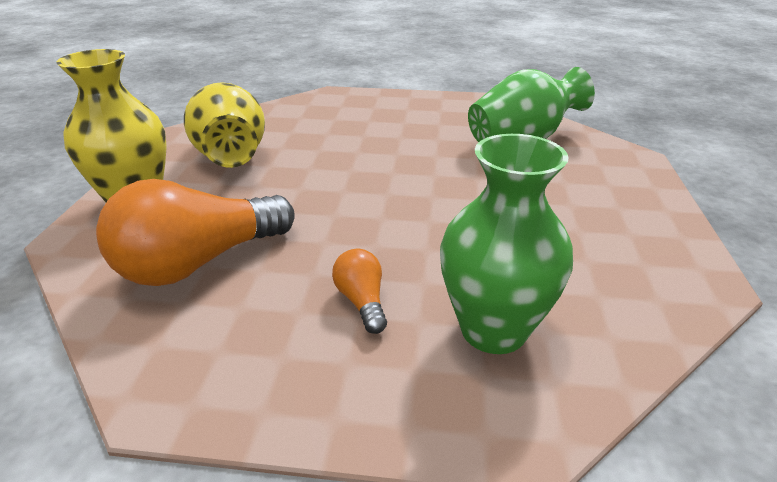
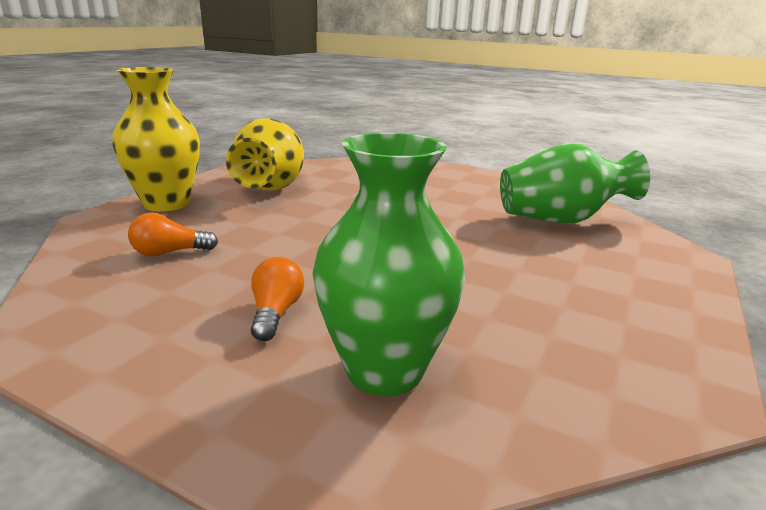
camera: 20 degrees right, 10 degrees down
orange light bulb [96,179,295,286] -> orange light bulb [128,212,218,256], size x0.46

